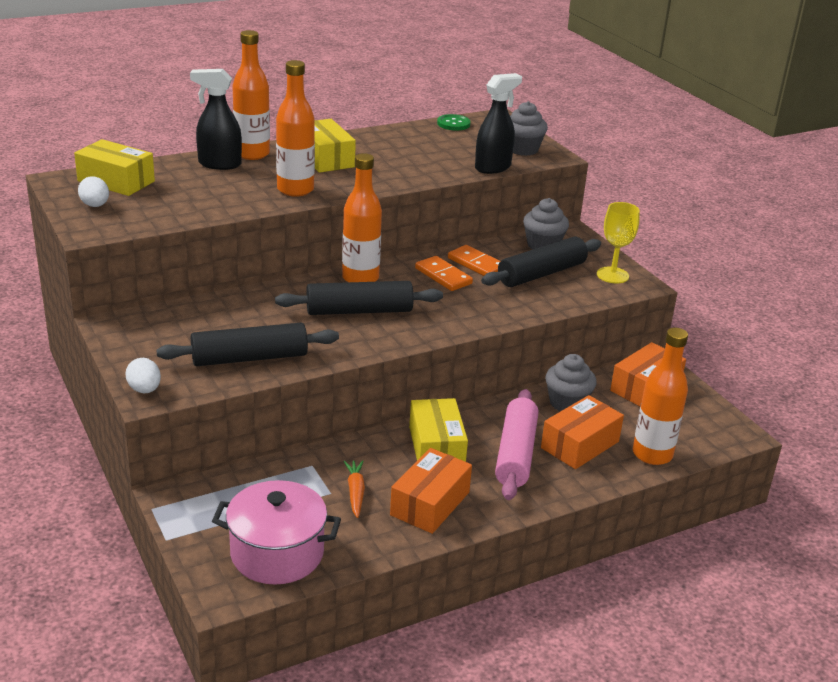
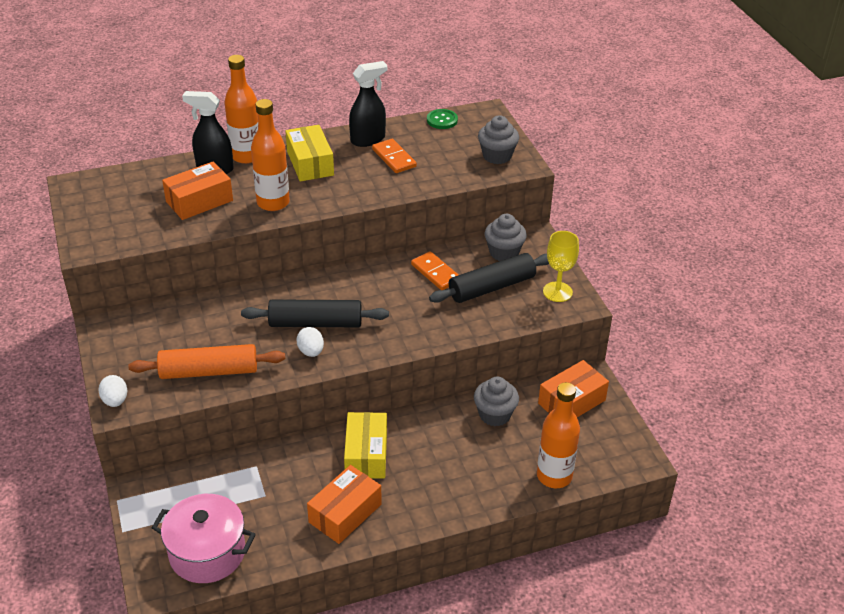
camera: 10 degrees right, 10 degrees up
yellow box [74,139,155,196] -> none
white egg [78,176,109,207] -> white egg moved to [296,327,324,357]
black rolling pin [156,323,339,366] -> orange rolling pin [128,344,285,379]
orange bottle [342,153,382,282] -> none
orange carrot [344,460,365,518] -> none
orange domino [415,256,473,291] -> orange domino moved to [372,139,417,173]
black spray bottle [475,73,522,174] -> black spray bottle moved to [349,61,387,147]
pink rolling pin [495,389,538,500] -> none
orange box [541,395,624,469] -> orange box moved to [162,161,233,220]

